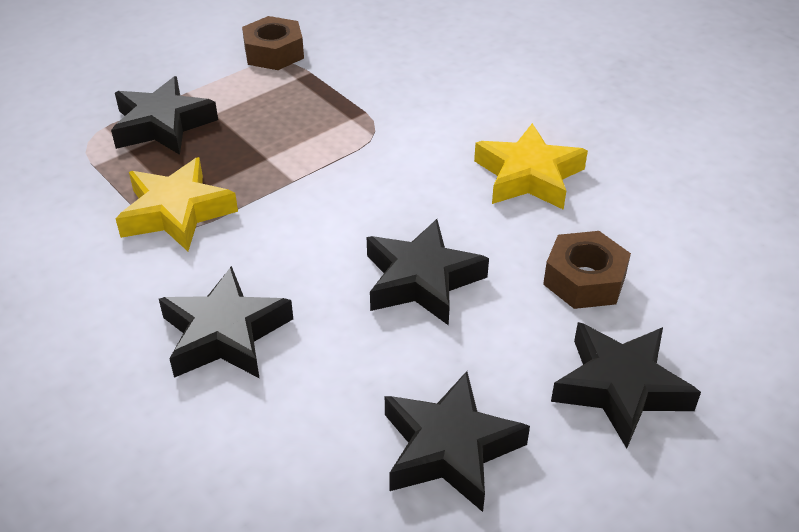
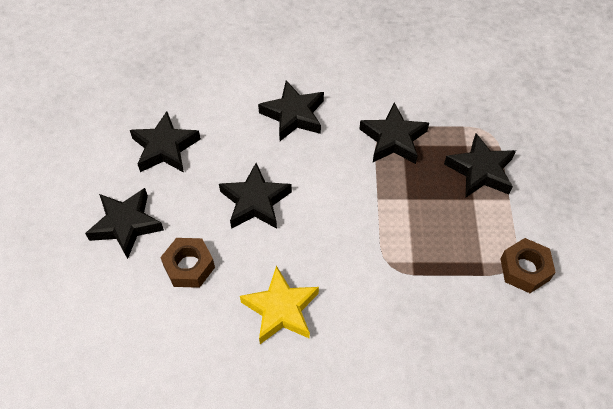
camera: 130 degrees right, 15 degrees up
yellow star [116,157,238,251] -> black star [359,103,429,164]

